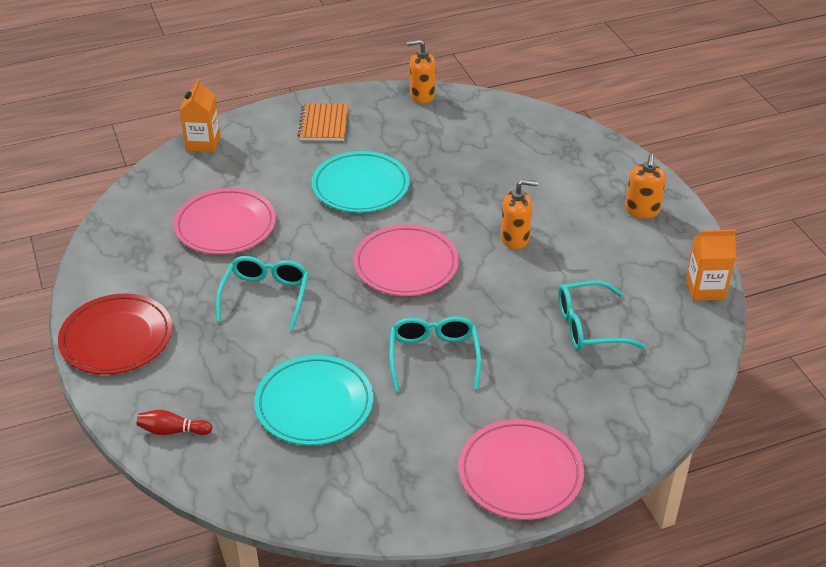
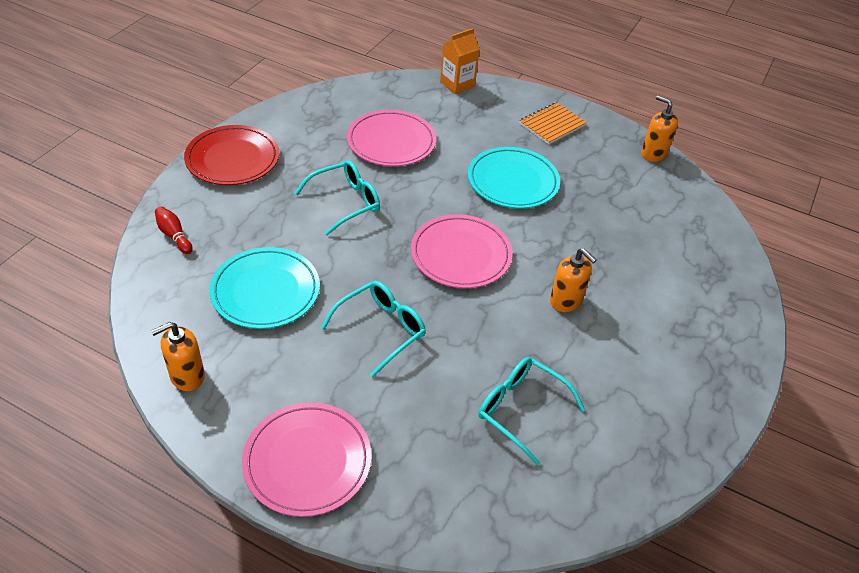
camera: 45 degrees right, 5 degrees up
orange soap dispenser [625,154,666,218] -> orange soap dispenser moved to [151,322,205,391]
orange carton [686,230,736,301] -> none

